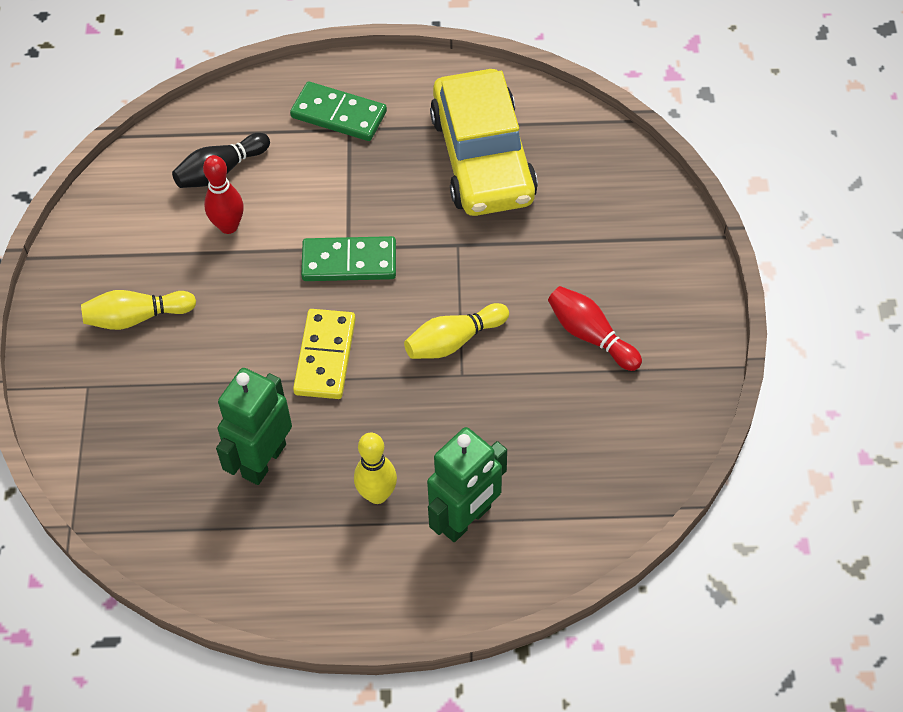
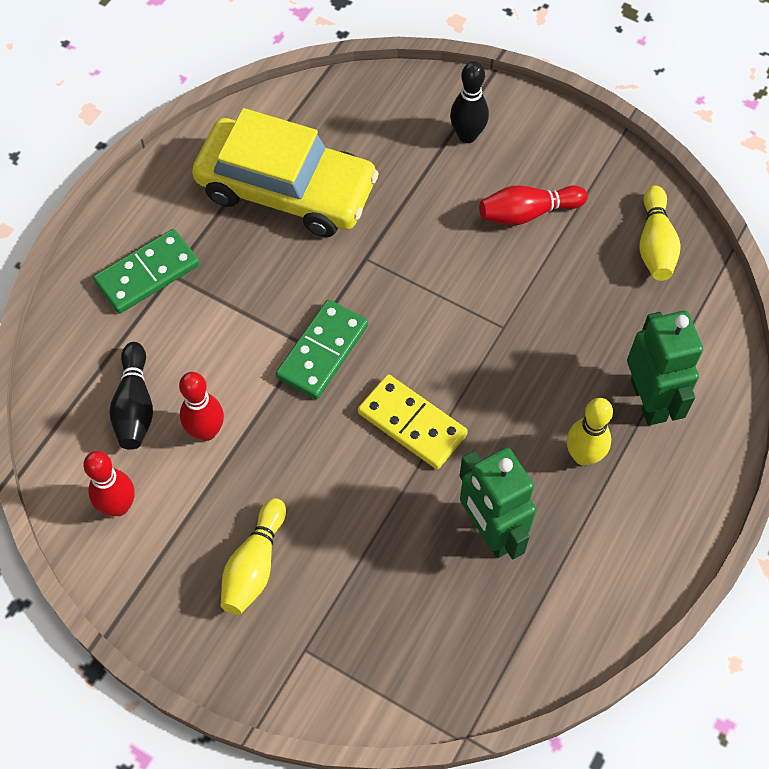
camera: 60 degrees left, 5 degrees up
yellow bowling pin [404,303,509,359] -> yellow bowling pin moved to [640,185,681,281]
none -> red bowling pin [83,451,134,516]
none -> black bowling pin [450,61,489,143]

